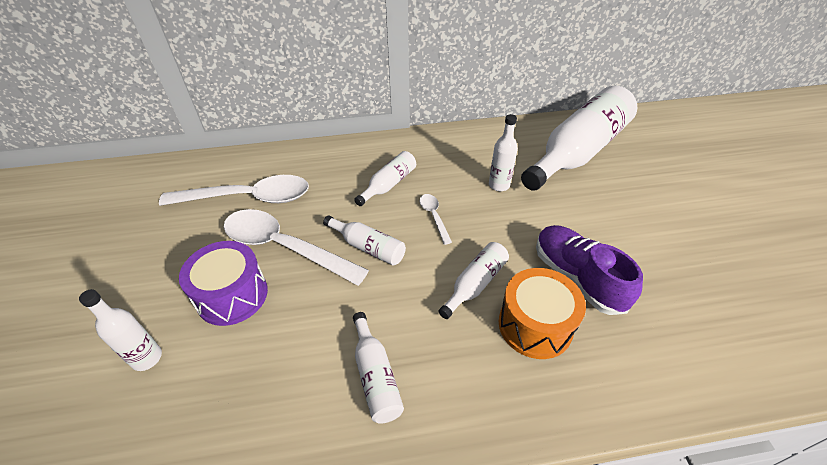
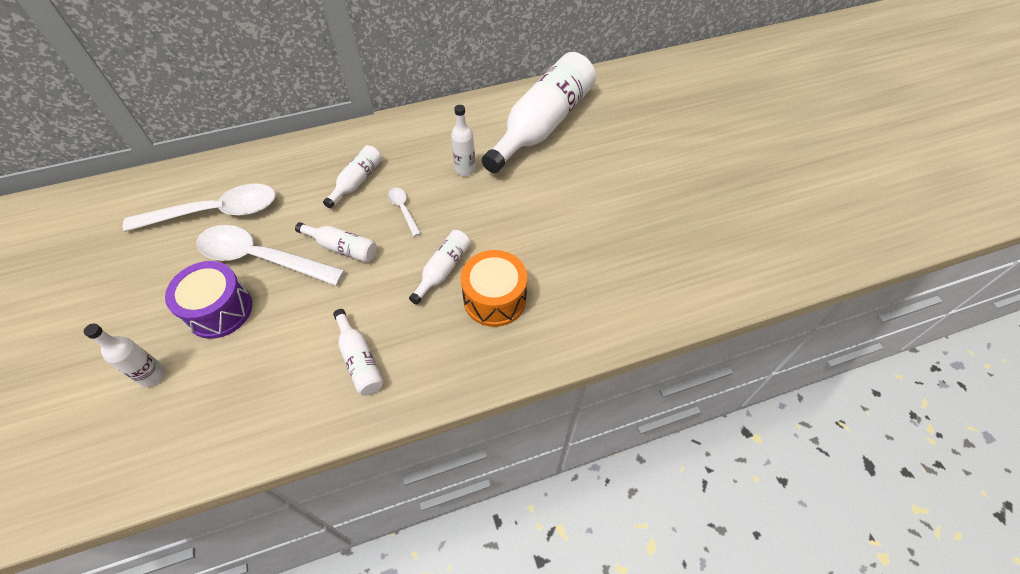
camera: 10 degrees left, 10 degrees up
purple shoe [536,225,643,315] -> none

